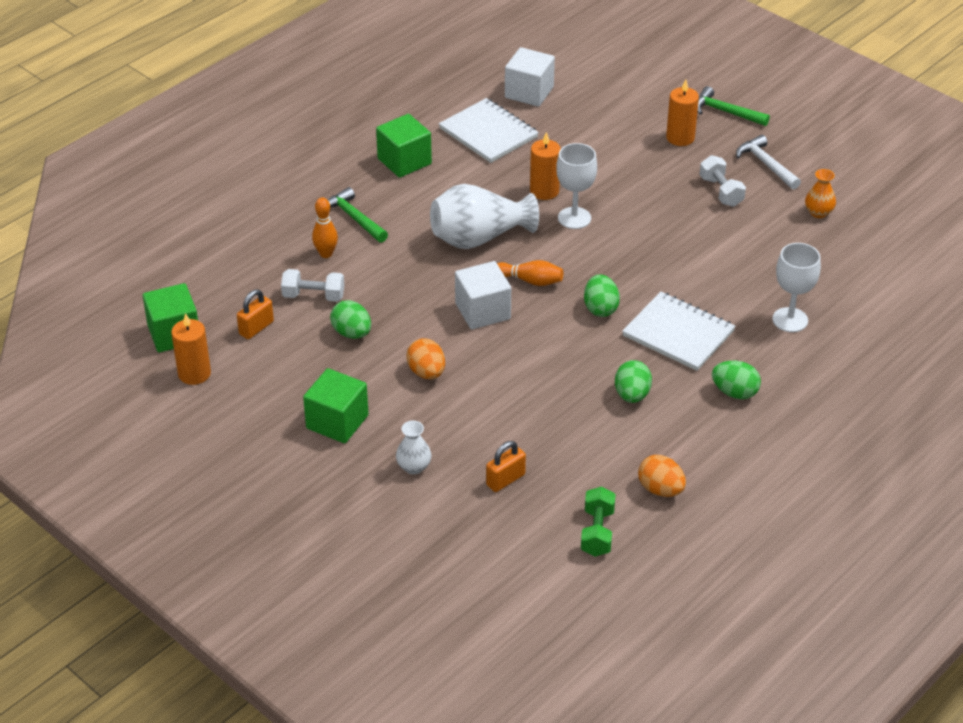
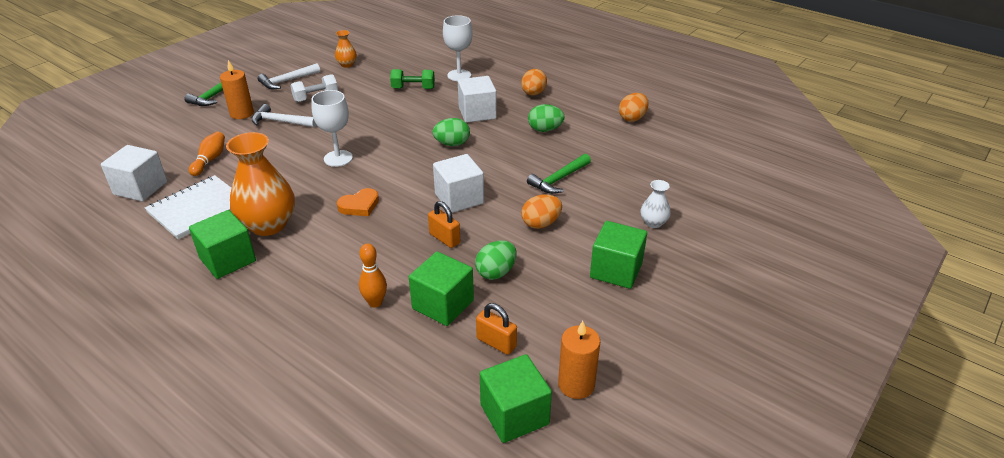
camera: 95 degrees left, 5 degrees down
white dumbbell [281,269,344,302] -> green cube [409,252,474,326]
green hammer [328,187,388,243] -> green hammer moved to [527,154,591,194]
white vase [430,184,539,249] -> orange heart [337,188,379,216]
orange padlock [486,441,526,492] -> orange padlock moved to [428,201,460,248]
orange bowling pin [497,260,563,286] -> orange bowling pin moved to [189,132,225,176]
orange candle [530,132,561,200] -> none
green dumbbell [581,487,616,557] -> green dumbbell moved to [390,69,435,89]
white notebook [622,292,736,371] -> white cube [458,76,497,123]
green egg [712,361,761,399] -> orange egg [521,69,547,95]
none -> orange vase [226,132,295,236]
none -> white hammer [252,104,316,127]

